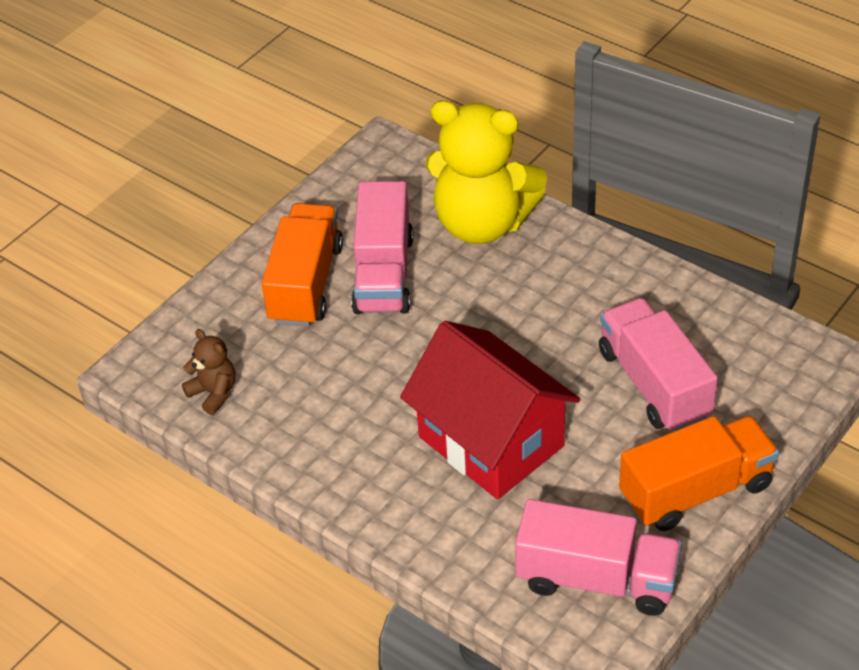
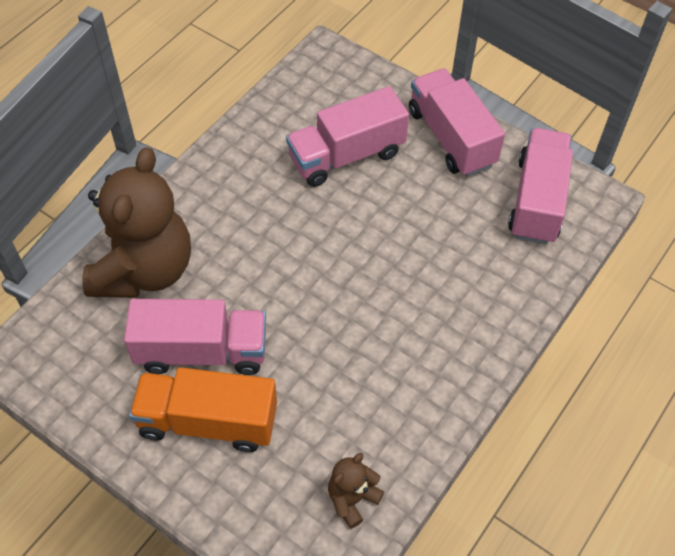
camera: 95 degrees left, 10 degrees up
red house [400,321,580,499] -> none
yellow teddy bear [425,100,547,244] -> brown teddy bear [82,147,191,298]
orange truck [619,416,779,531] -> pink truck [409,68,505,177]

